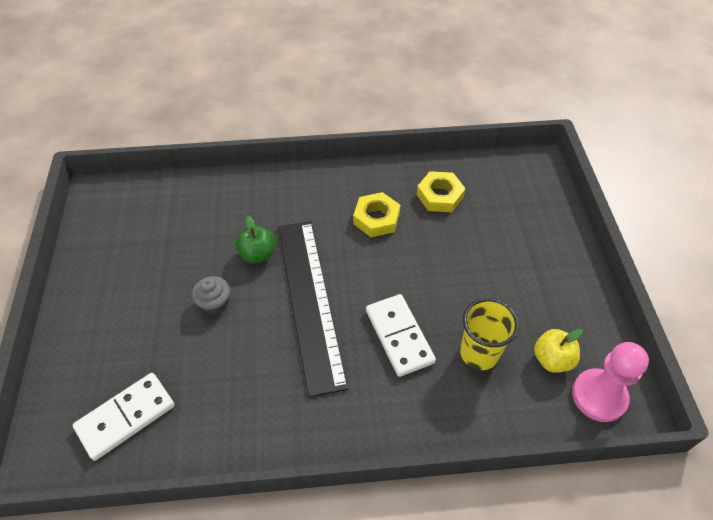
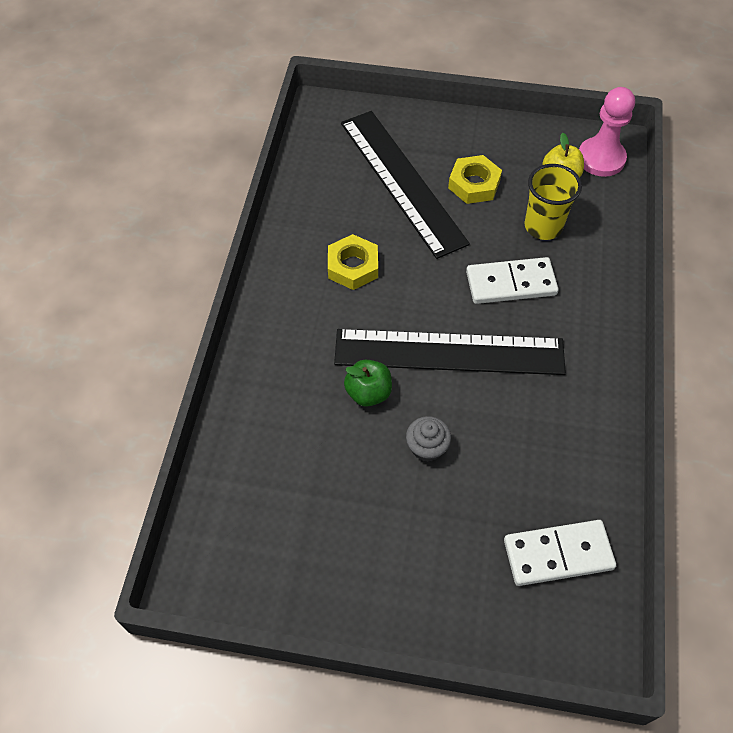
camera: 75 degrees left, 5 degrees up
white domino [73,373,175,461] -> white domino turned 75 degrees counterclockwise [504,520,616,586]
yellow nut [417,171,466,212] -> yellow nut moved to [448,155,502,204]
none -> black ruler [341,111,470,259]

